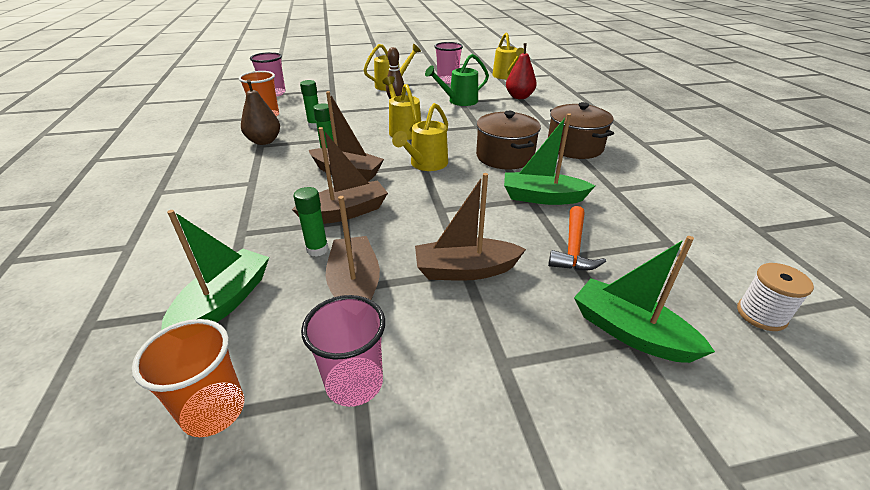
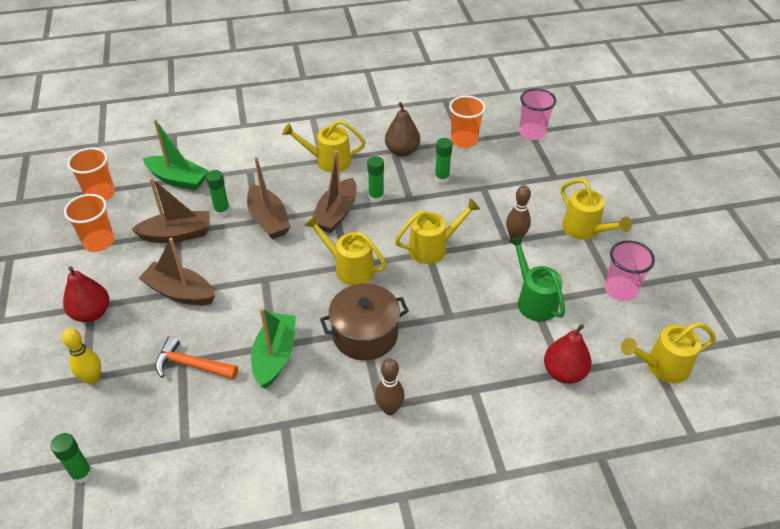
camera: 90 degrees right, 10 degrees up
pink cup [301,295,385,407] -> orange cup [64,194,115,252]
brown boat [415,173,526,281] -> brown boat turned 60 degrees counterclockwise [138,238,215,305]
brown pot [548,102,614,159] -> brown bowling pin [375,358,405,415]
green boat [574,236,715,363] -> yellow bowling pin [62,328,101,385]
white spool [737,263,814,331] -> green glue stick [51,433,93,484]
none -> red pear [63,266,109,322]
none -> yellow watering can [282,120,366,173]

